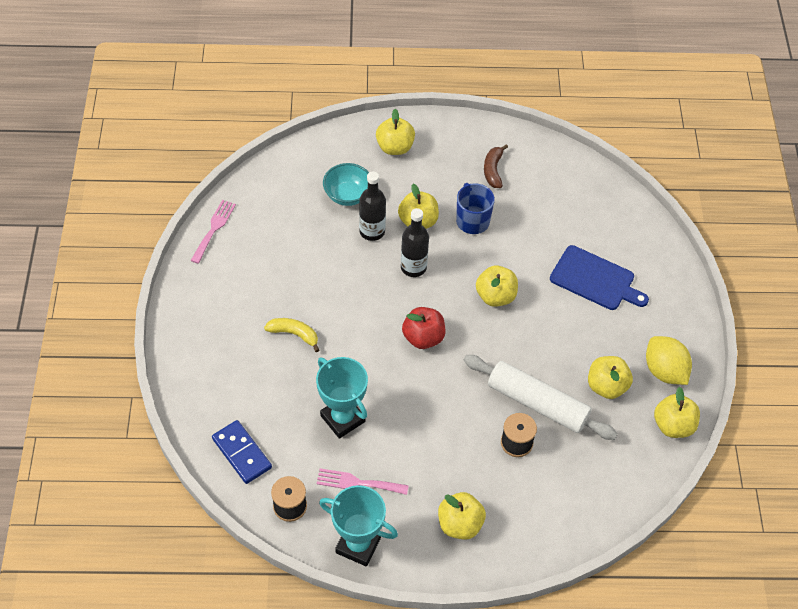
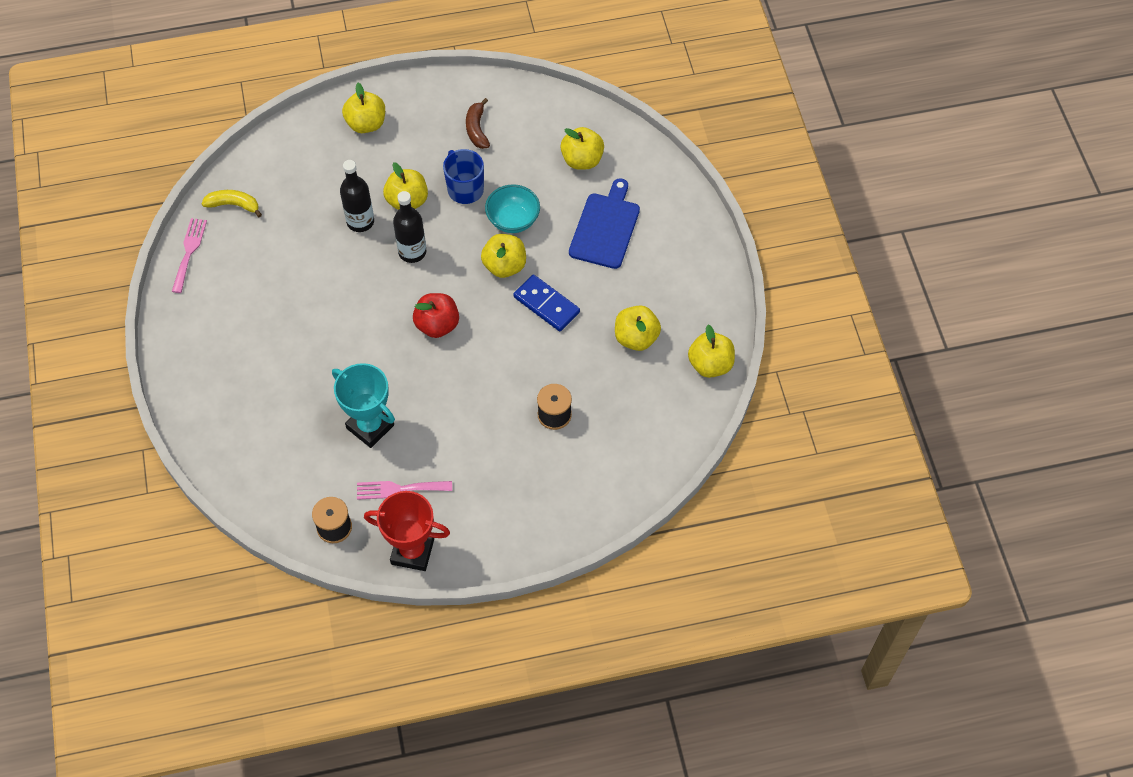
camera: 10 degrees left, 5 degrees up
blue domino [212,420,272,484] -> blue domino moved to [513,275,580,331]
yellow banana [264,318,319,352] -> yellow banana moved to [202,190,262,217]
turquoise trophy [319,485,398,566] -> red trophy [364,491,450,571]
turquoise bowl [323,163,369,206] -> turquoise bowl moved to [485,184,540,233]
yellow apple [438,492,486,540] -> yellow apple moved to [560,127,604,170]
white rolling pin [464,355,618,440] -> none
blue cutting board [550,245,649,310] -> blue cutting board turned 90 degrees counterclockwise [569,178,640,269]
yellow lemon [646,336,692,385] -> none

